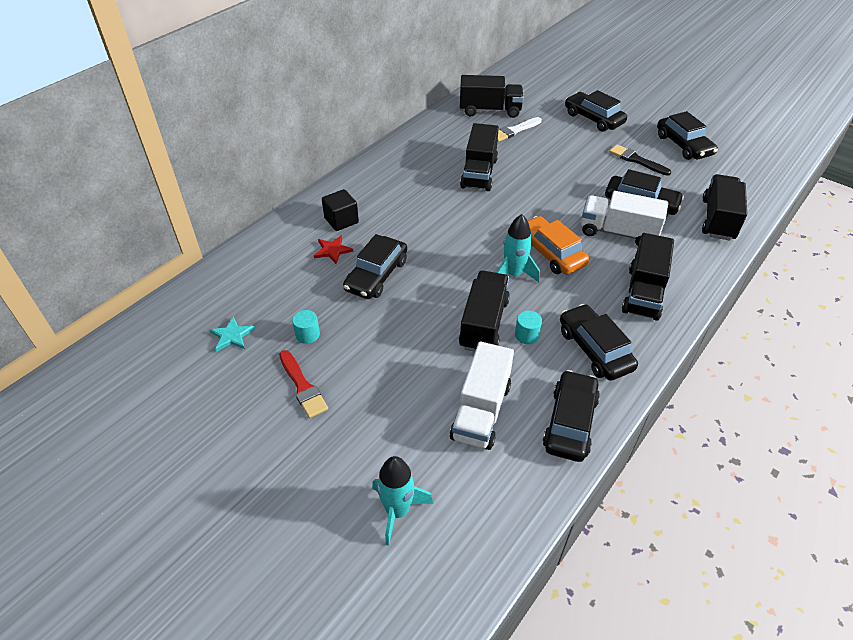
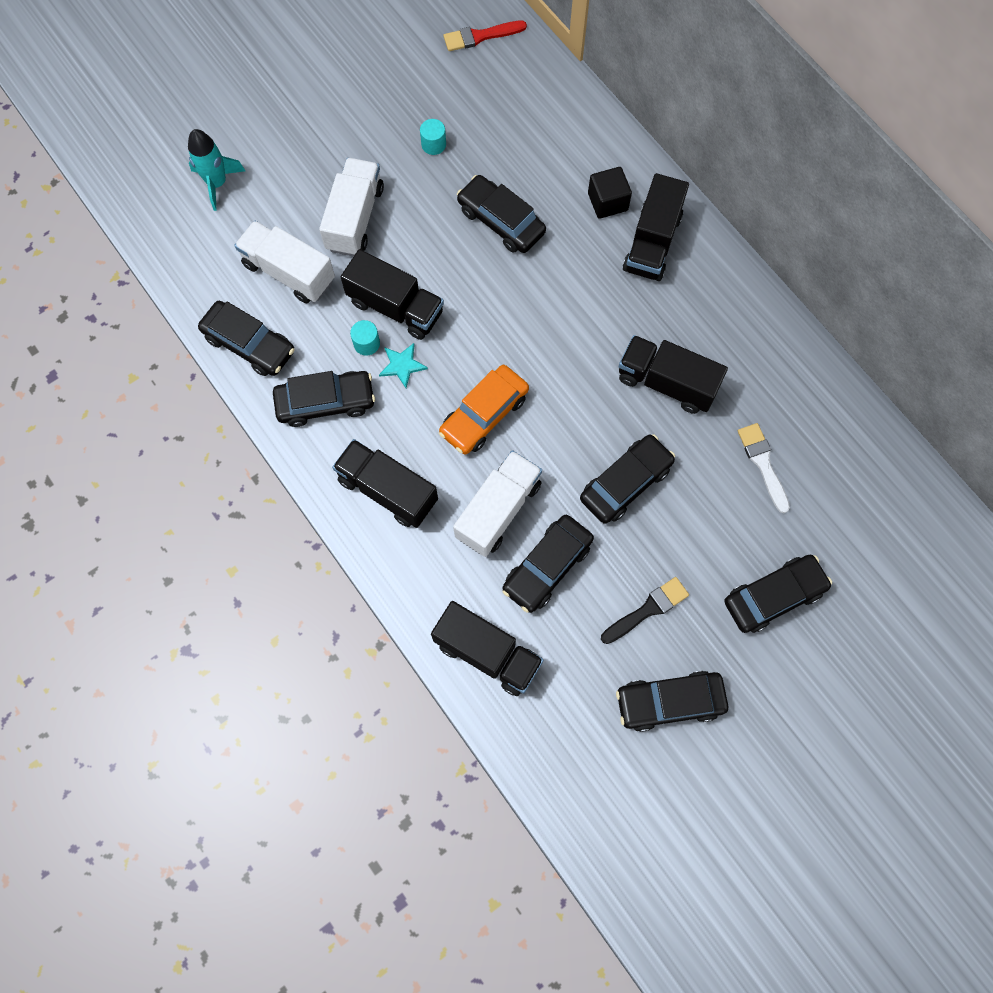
camera: 105 degrees right, 25 degrees up
turquoise star [210,316,255,352] -> turquoise star moved to [379,343,428,388]
red brush [279,350,328,418] -> red brush moved to [444,21,527,51]
red star [314,235,353,264] -> none
black truck [460,75,524,118] -> black truck moved to [623,173,689,281]
turquoise rocket [496,214,540,283] -> none
orange car [528,216,589,275] -> orange car turned 150 degrees clockwise [439,365,529,455]
none -> white truck [319,158,384,257]
none -> black car [580,434,675,524]

